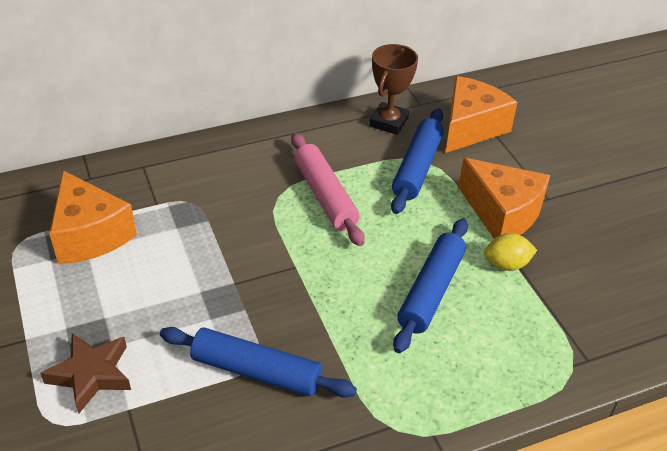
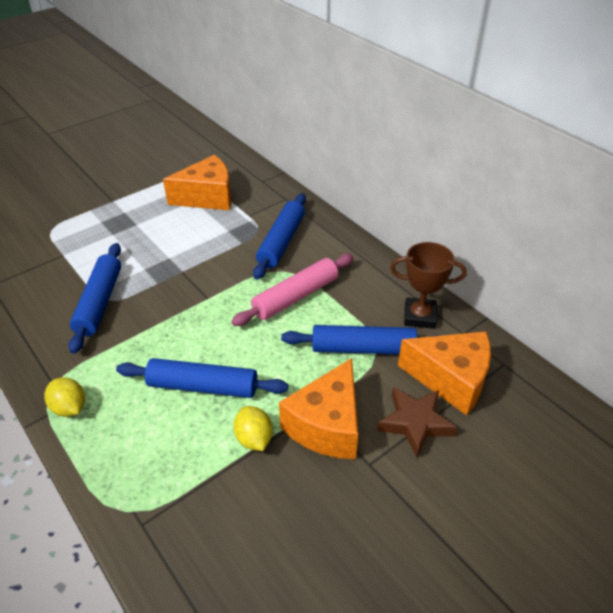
camera: 75 degrees right, 0 degrees up
brown star [40,333,131,414] -> brown star moved to [377,387,457,457]
orange cheese [49,170,137,264] -> orange cheese turned 150 degrees counterclockwise [163,155,231,210]
none -> yellow lemon [44,377,85,417]
none -> blue rolling pin [253,193,306,280]

